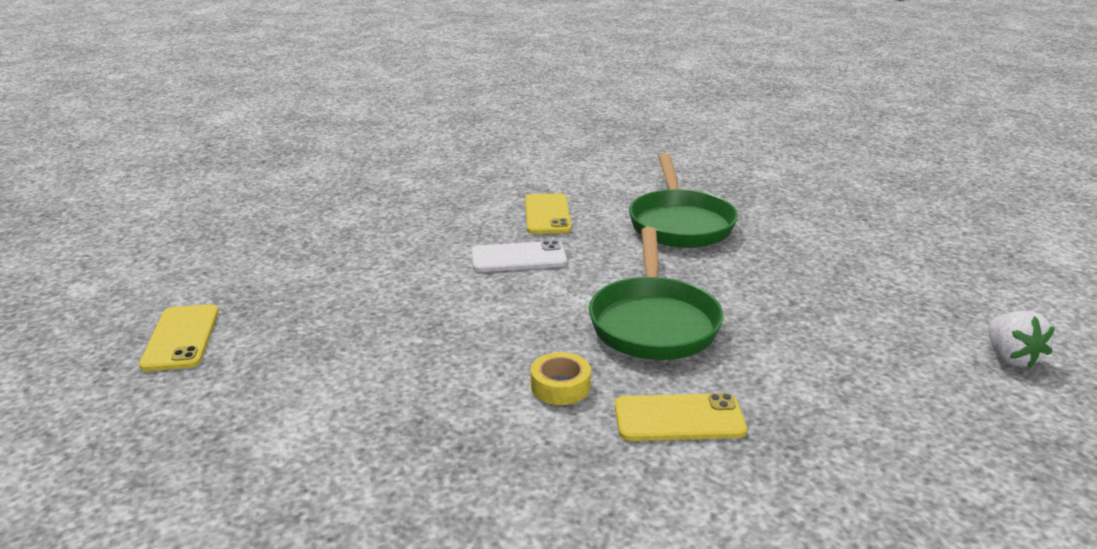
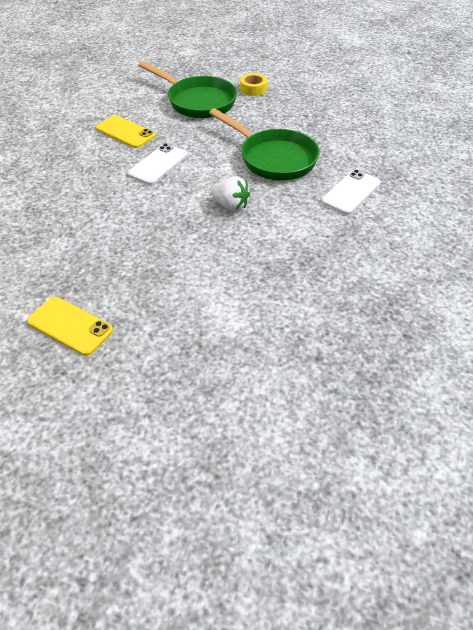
camera: 50 degrees left, 20 degrees up
yellow tape [531,352,591,405] -> yellow tape moved to [240,73,267,96]
yellow phone [615,393,747,441] -> white phone [321,169,381,215]
white strawberry [988,310,1055,368] -> white strawberry moved to [211,176,250,212]

